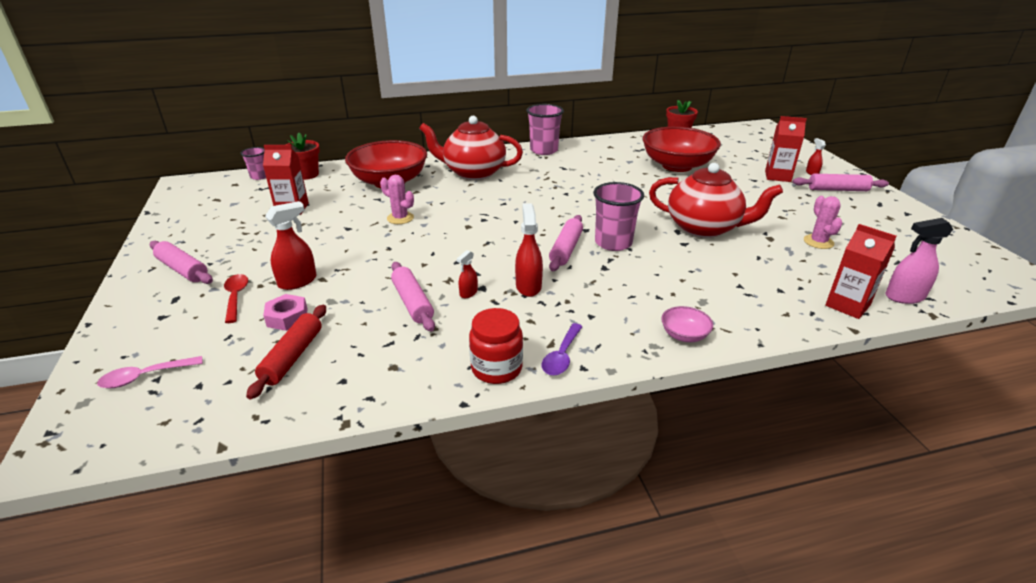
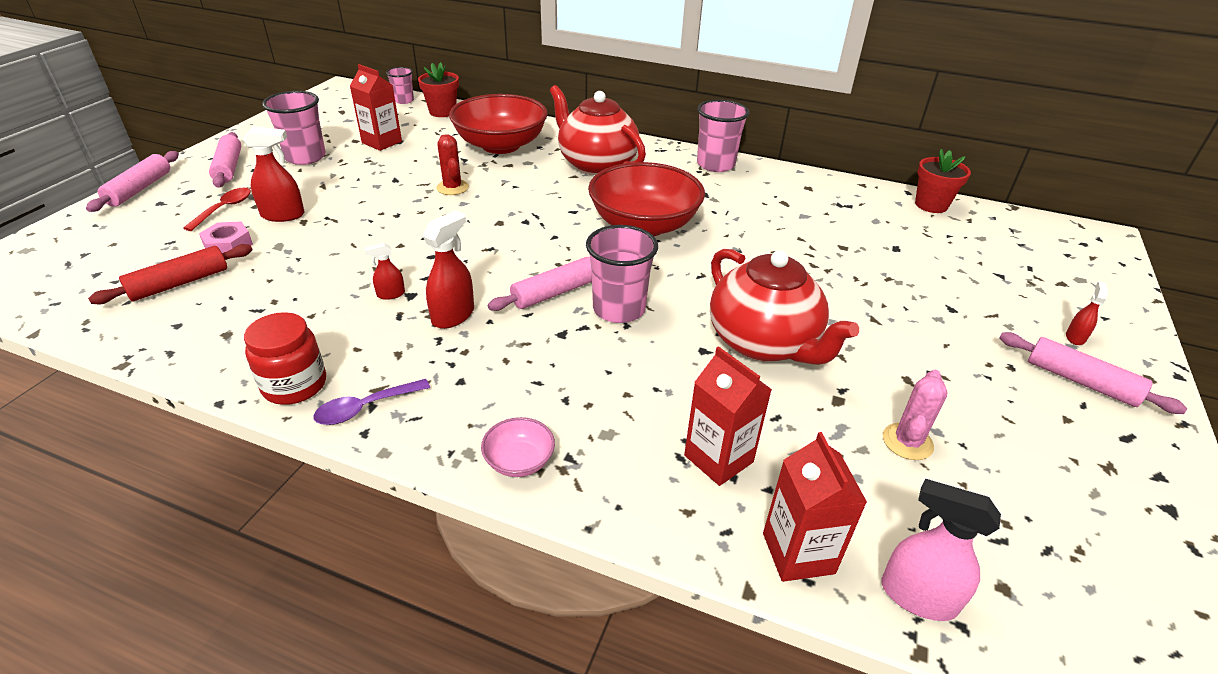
camera: 35 degrees right, 5 degrees up
pink spoon [97,356,203,388] -> none
pink cactus [380,175,414,224] -> red cactus [436,135,469,195]
pink rolling pin [391,262,435,332] -> pink rolling pin moved to [86,151,179,212]
red bowl [642,127,721,172] -> red bowl moved to [588,162,705,236]
red carton [765,116,807,182] -> red carton moved to [684,346,772,486]
none -> pink cup [262,91,326,165]

